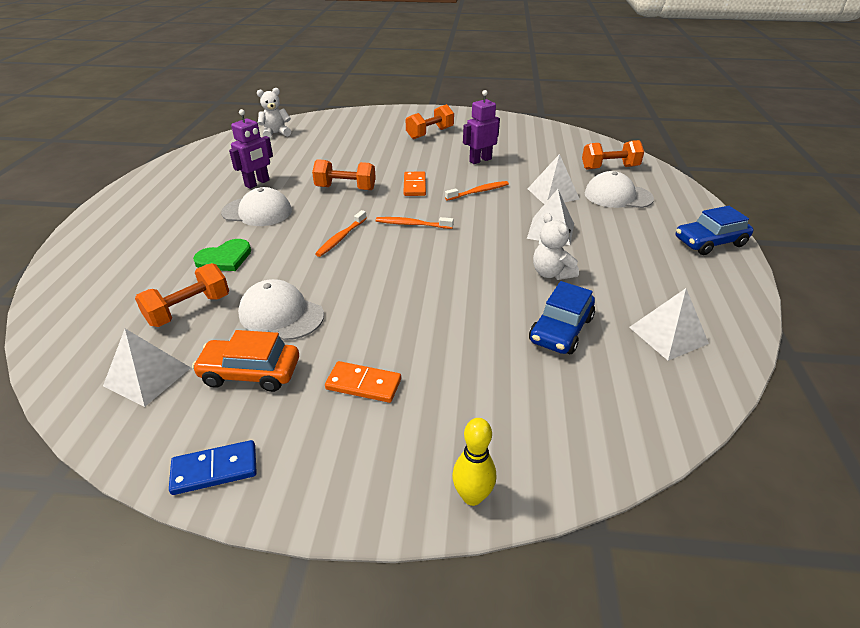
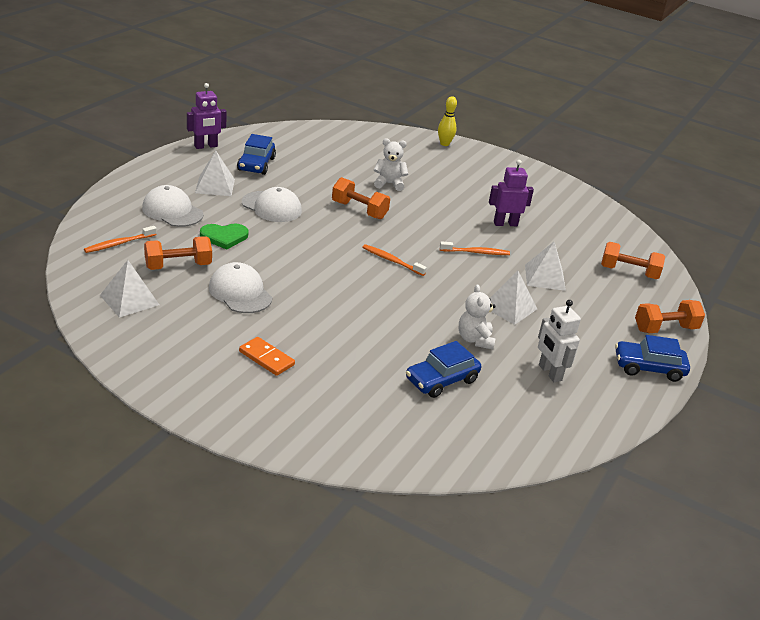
camera: 20 degrees right, 5 degrees down
blue domino [169,440,257,495] -> none
orange car [192,330,299,392] -> none
purple robot [229,109,273,189] -> purple robot moved to [187,83,227,149]
white teddy bear [257,88,291,138] -> white teddy bear moved to [373,138,408,191]
orange toothbrush [315,210,367,257] -> orange toothbrush moved to [84,226,157,253]
orange domino [404,172,426,196] -> none
orange dumbbell [406,104,454,139] -> orange dumbbell moved to [635,300,705,333]
yellow bowling pin [452,418,496,506] -> yellow bowling pin moved to [438,96,457,146]
white cap [585,171,654,208] -> white cap moved to [142,185,204,227]
white pyramid [629,288,709,361] -> white pyramid moved to [195,151,235,196]
none -> blue car [237,134,276,175]
none -> white robot [538,300,581,382]

